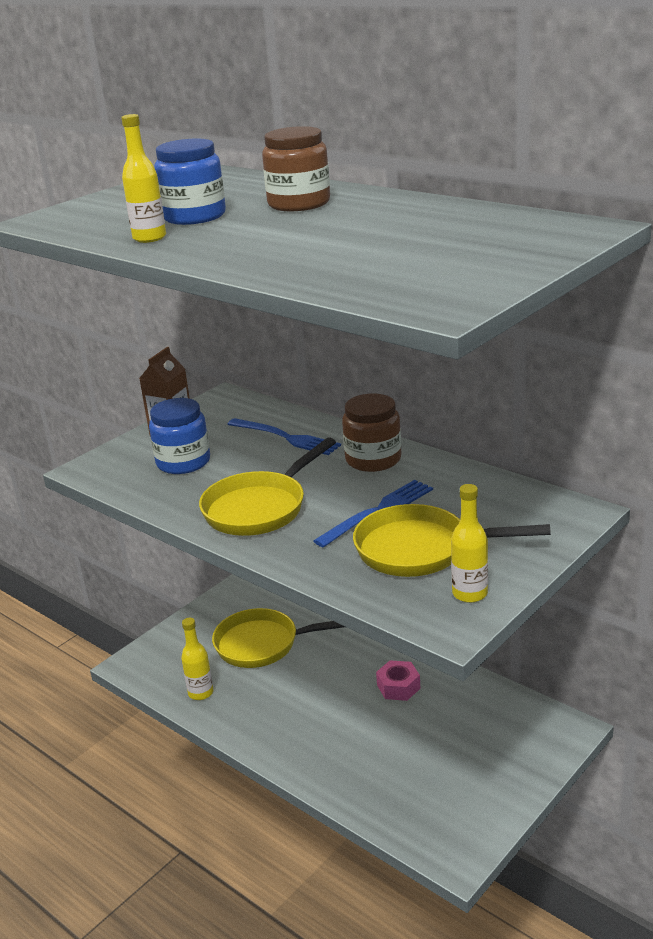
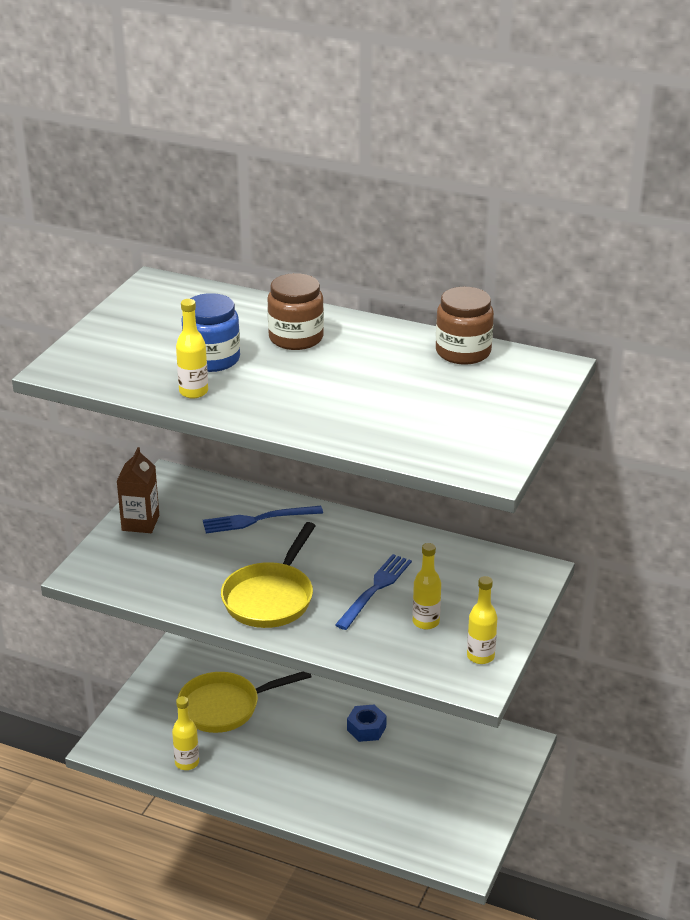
camera: 20 degrees left, 5 degrees up
blue jar [149,398,210,474] -> none
blue fork [227,418,341,455] -> blue fork turned 150 degrees clockwise [203,506,323,533]
brown jar [342,394,401,472] -> brown jar moved to [436,287,494,365]
yellow pan [353,504,551,577] -> yellow bottle [413,543,441,629]
pink nut [376,660,420,701] -> blue nut [347,705,387,742]

